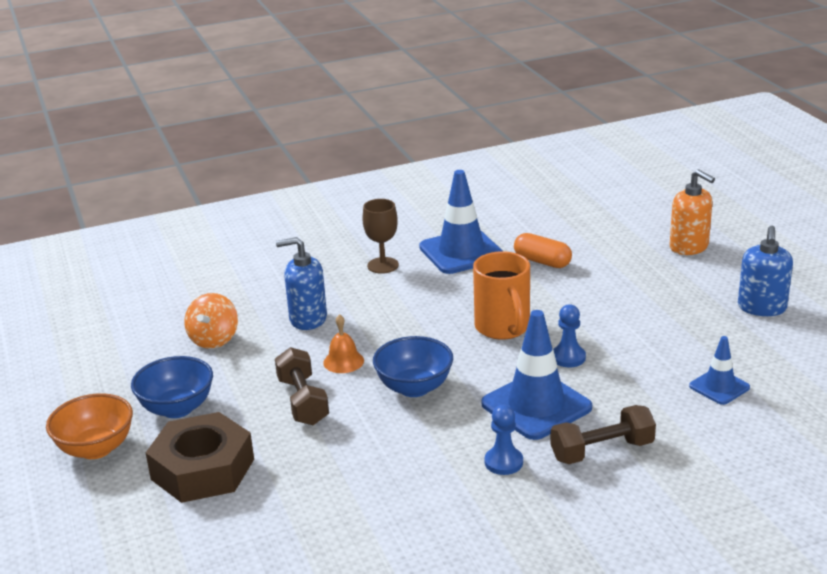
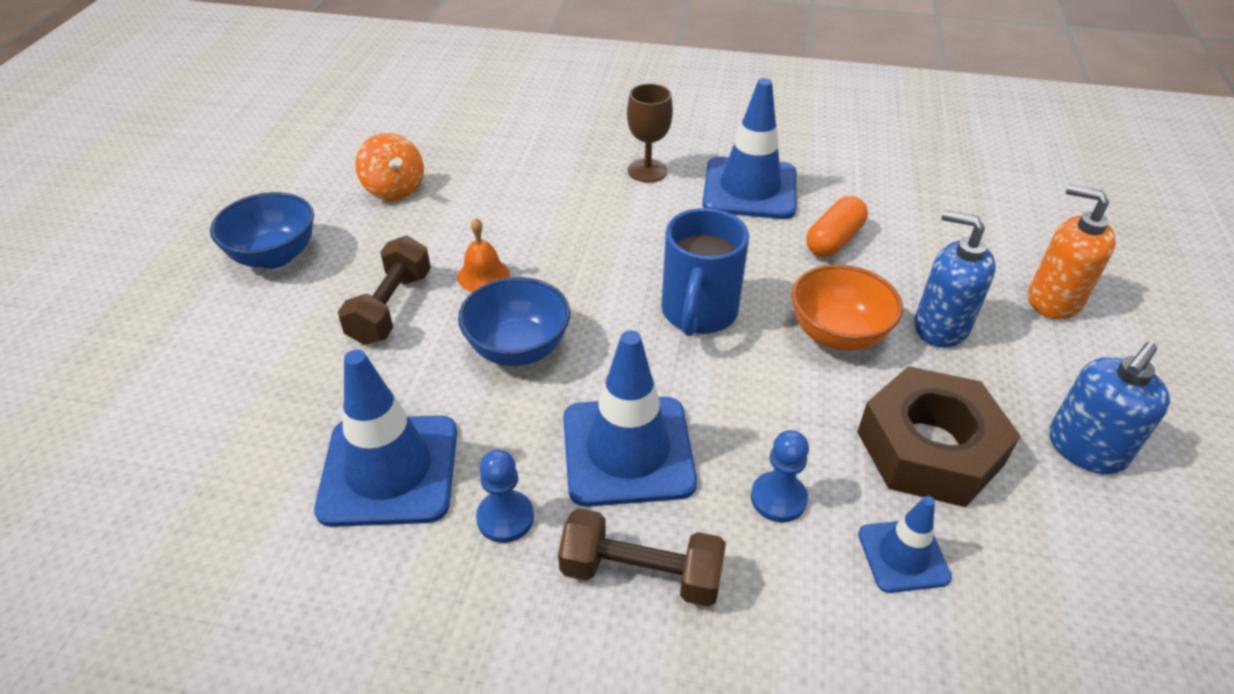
camera: 30 degrees right, 15 degrees up
orange bowl [46,393,133,459] -> orange bowl moved to [792,264,903,351]
brown nut [146,412,254,503] -> brown nut moved to [857,366,1020,507]
orange spinning top [185,293,238,349] -> orange spinning top turned 75 degrees counterclockwise [355,133,424,201]
blue soap dispenser [276,237,327,330] -> blue soap dispenser moved to [914,210,996,348]
orange mug [473,251,530,340] -> blue mug [661,208,749,336]
orange capsule [514,233,572,268] -> orange capsule turned 60 degrees clockwise [806,196,868,257]
blue pawn [553,304,586,368] -> blue pawn moved to [751,430,809,523]
orange soap dispenser [670,169,715,255] -> orange soap dispenser turned 135 degrees clockwise [1028,185,1116,319]
none -> blue traffic cone [314,350,457,527]

